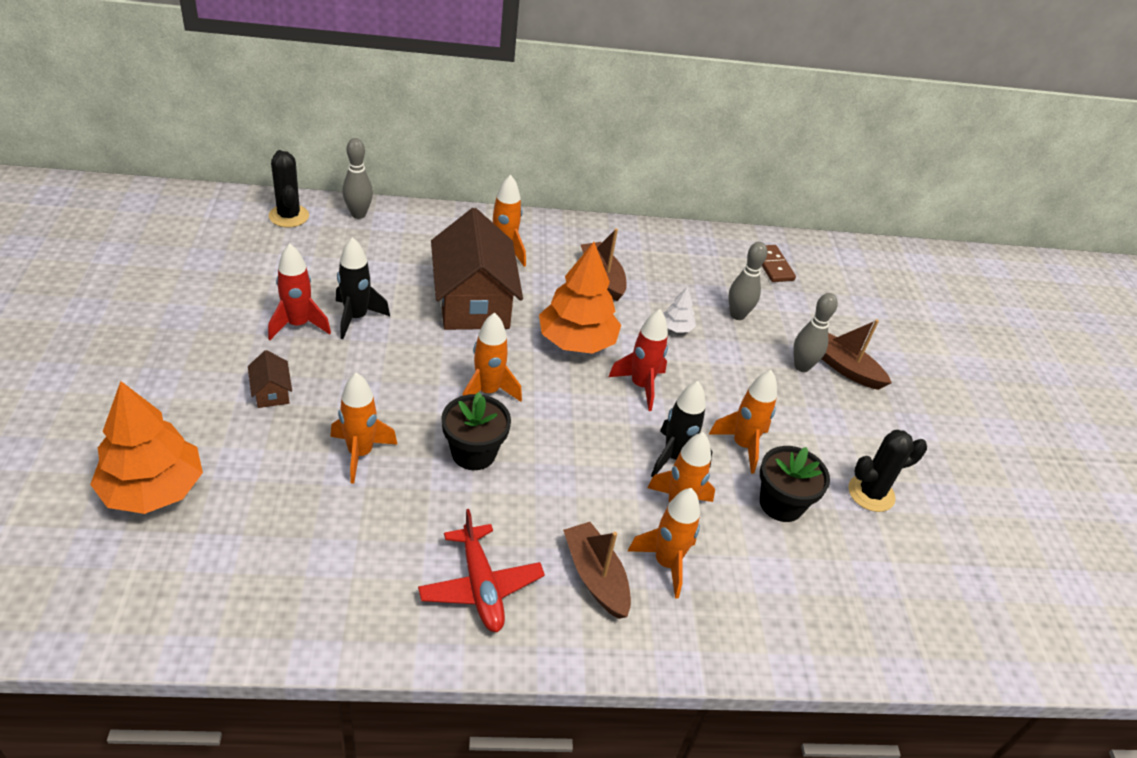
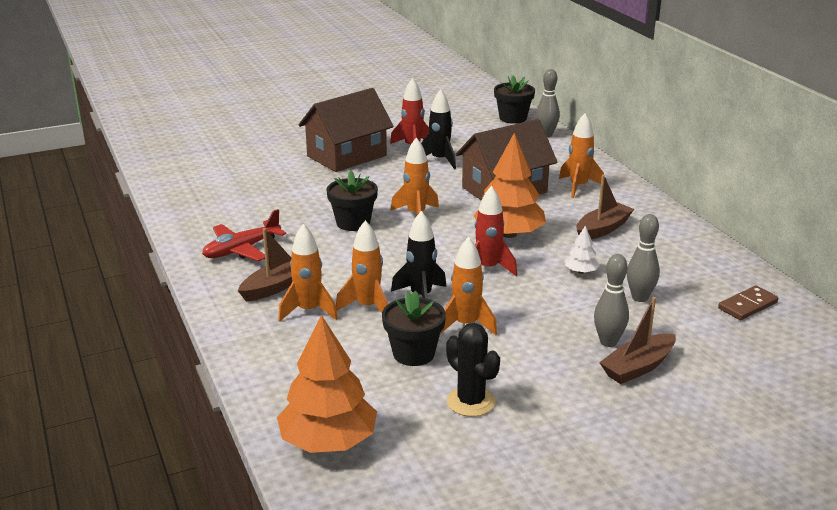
camera: 75 degrees right, 15 degrees down
orange tree [90,381,203,514] -> orange tree moved to [277,315,377,453]
brown house [248,350,292,408] -> brown house [298,88,393,172], size x2.43
black cactus [269,150,309,228] -> black flower pot [494,76,535,124]
orange rocket [331,373,398,484] -> none
brown boat [822,319,892,390] -> brown boat turned 150 degrees counterclockwise [599,297,676,384]

